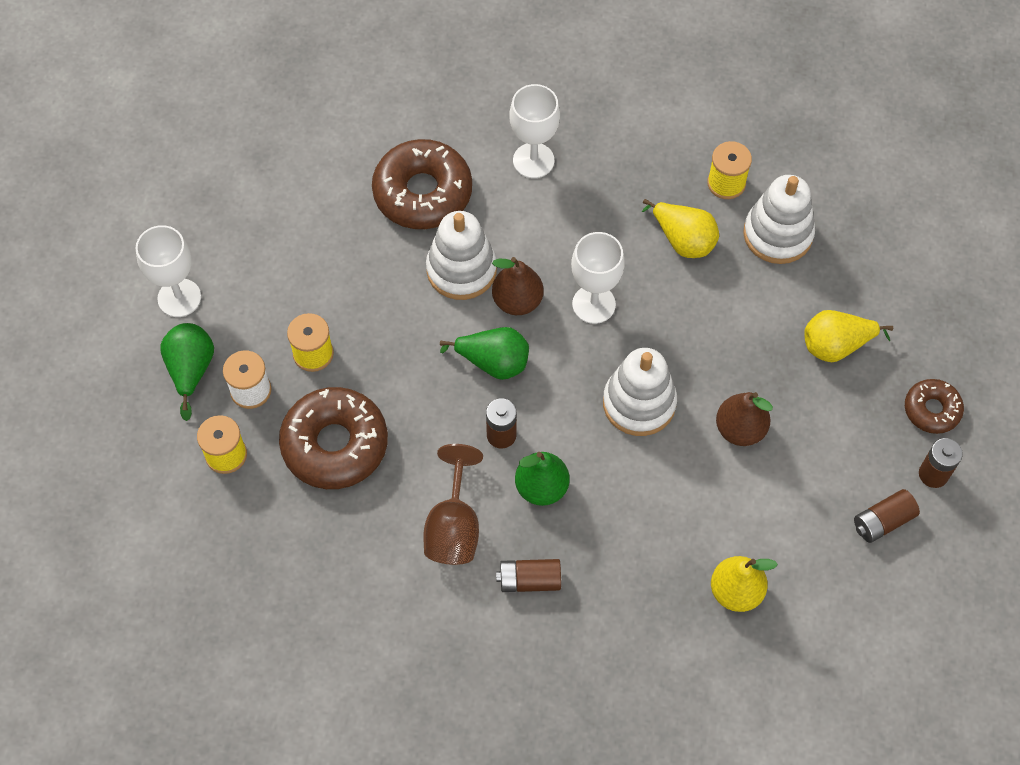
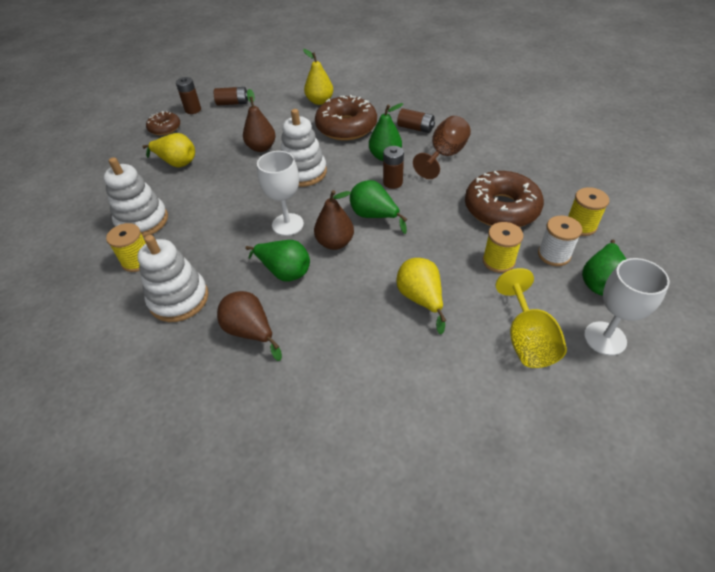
camera: 150 degrees left, 15 degrees down
brown donut [372,139,472,229] -> brown donut moved to [315,95,377,140]
white stacking toy [426,211,497,300] -> white stacking toy moved to [137,235,208,322]
white goblet [509,84,560,178] -> brown pear [217,291,282,361]
yellow pear [642,199,719,258] -> yellow pear moved to [396,258,446,335]
none -> green pear [245,240,310,281]
none -> yellow goblet [495,268,567,368]

